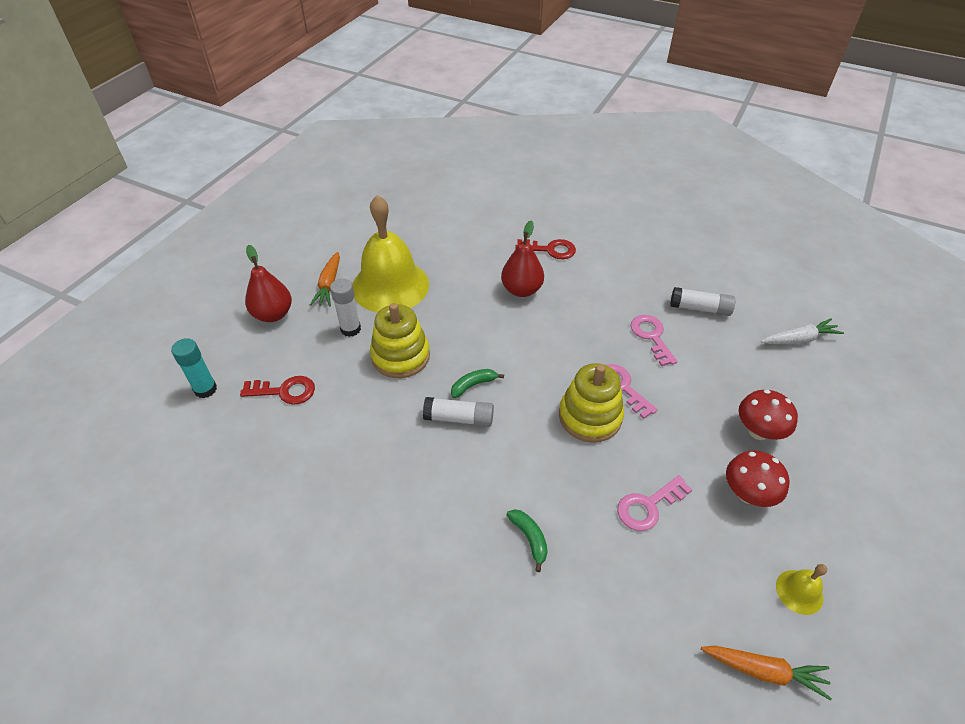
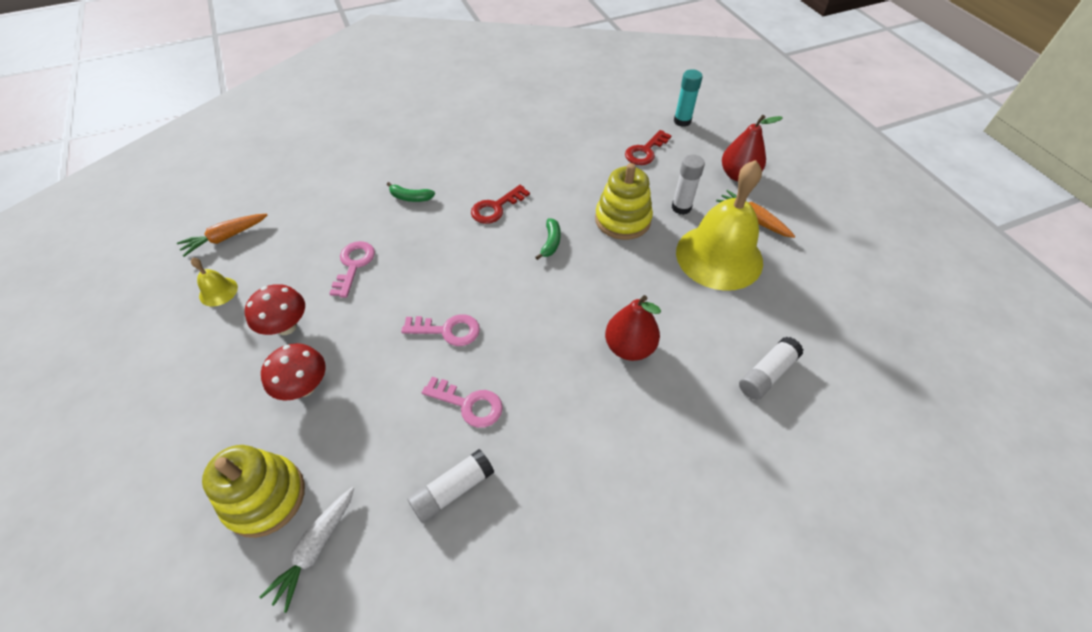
camera: 130 degrees right, 5 degrees up
white glue stick [423,397,494,427] -> white glue stick moved to [739,336,803,400]
red key [515,239,576,259] -> red key moved to [471,185,530,224]
yellow stacking toy [559,363,624,443] -> yellow stacking toy moved to [202,445,305,538]

